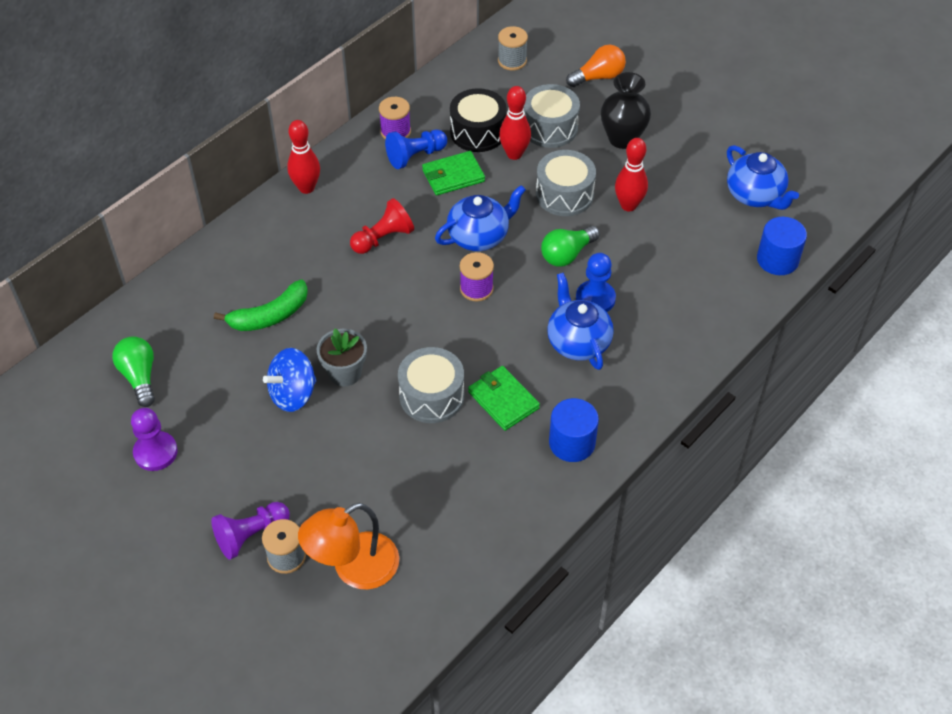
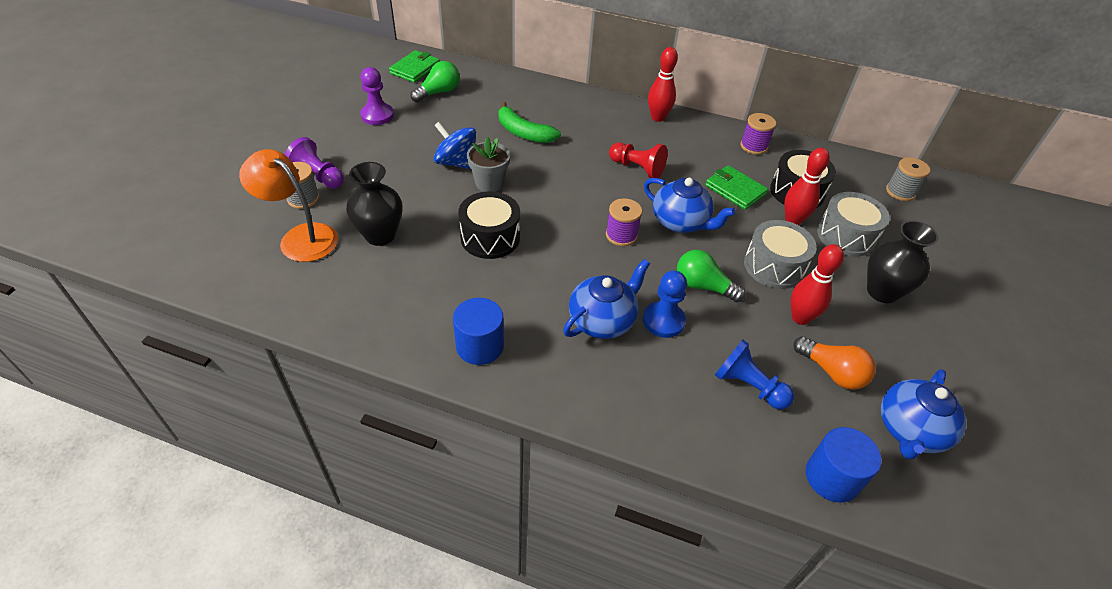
camera: 65 degrees right, 5 degrees down
blue pawn [385,130,447,169] -> blue pawn moved to [715,339,794,410]
grey drum [398,347,464,423] -> black drum [458,191,520,259]
green wallet [468,366,540,431] -> green wallet moved to [389,50,440,83]
orange light bulb [566,45,626,87] -> orange light bulb moved to [793,336,876,390]
none -> black vase [346,162,402,246]

